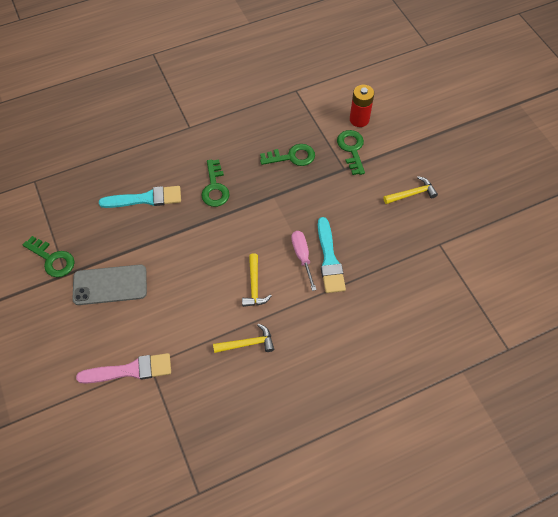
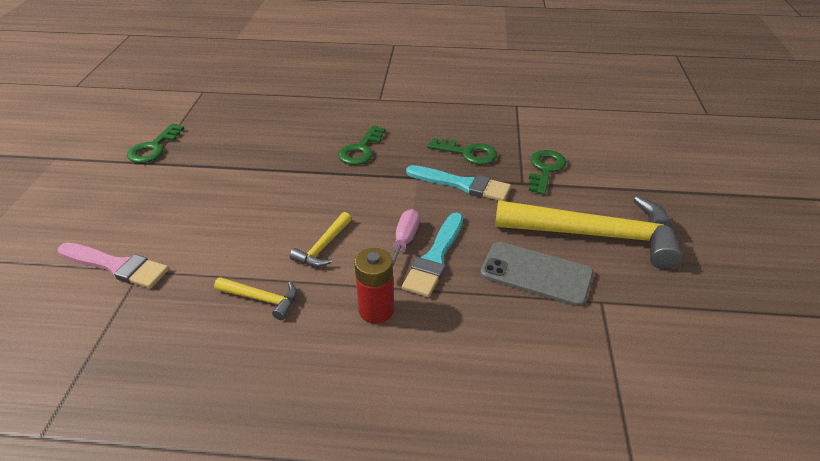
camera: 30 degrees right, 20 degrees down
green key [23,236,75,277] -> green key turned 45 degrees clockwise [127,123,184,163]
grey phone [72,265,147,305] -> grey phone moved to [480,242,594,307]
turquoise brush [99,186,181,208] -> turquoise brush moved to [406,165,511,201]
red battery [350,85,374,127] -> red battery moved to [354,248,394,324]
yellow hammer [383,176,438,204] -> yellow hammer [495,196,683,270], size x2.29

